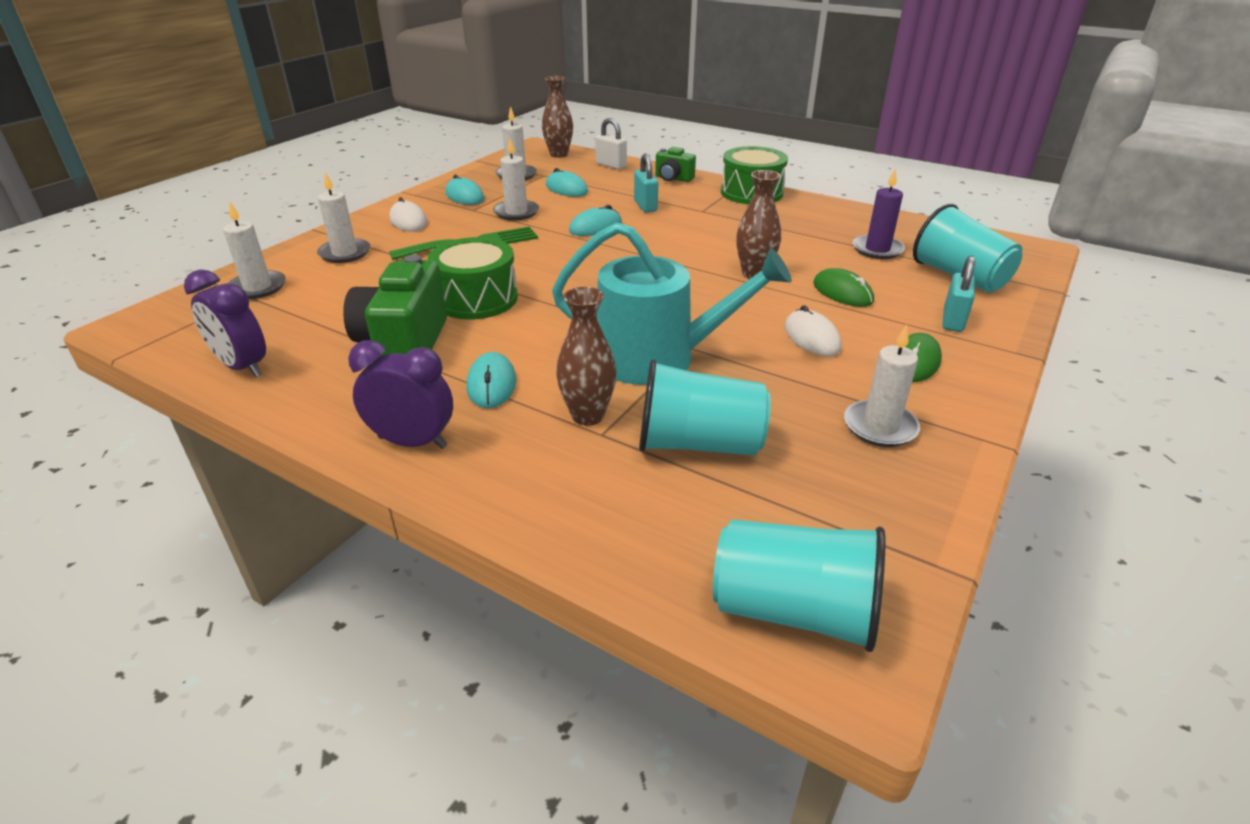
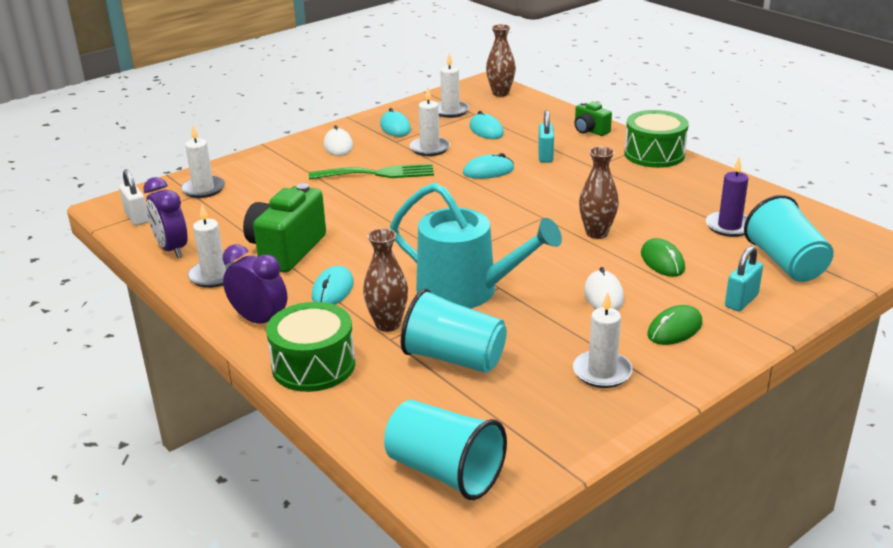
camera: 20 degrees right, 5 degrees down
white candle [317,172,370,263] -> white candle moved to [188,205,234,288]
green drum [428,237,518,319] -> green drum moved to [266,302,355,392]
white padlock [595,118,627,170] -> white padlock moved to [119,169,149,226]

